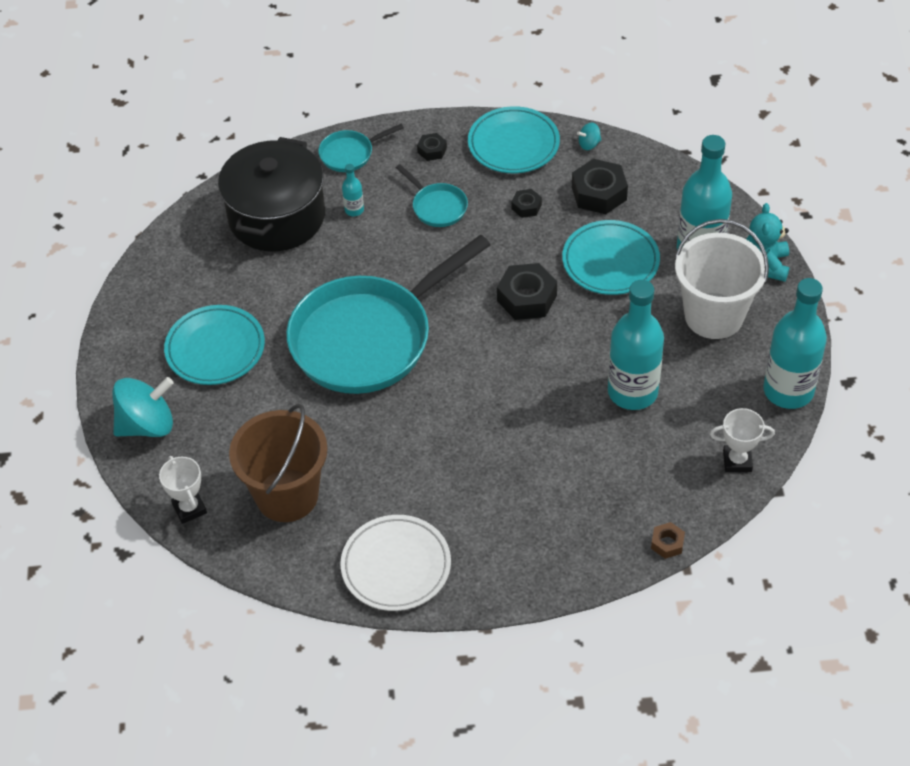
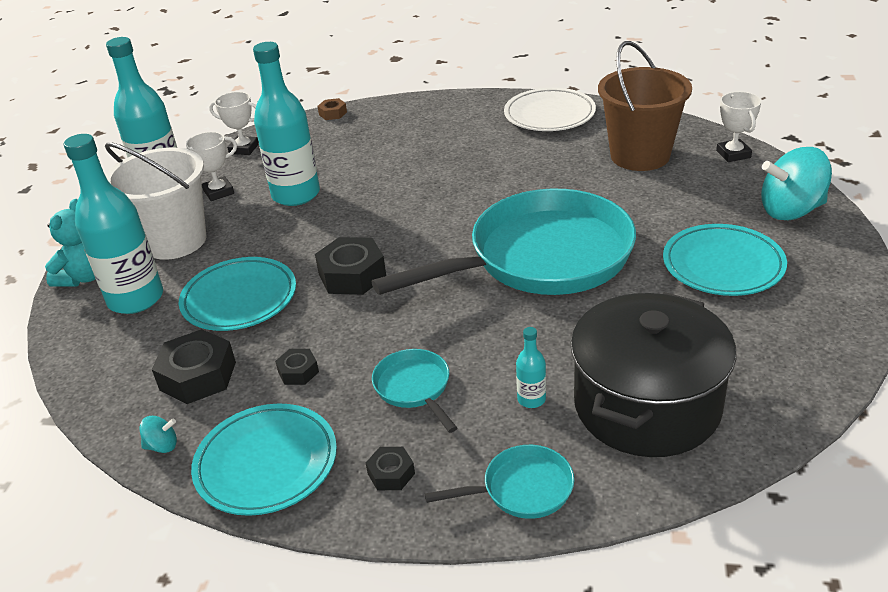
camera: 165 degrees left, 15 degrees down
none -> white trophy [186,132,237,201]

